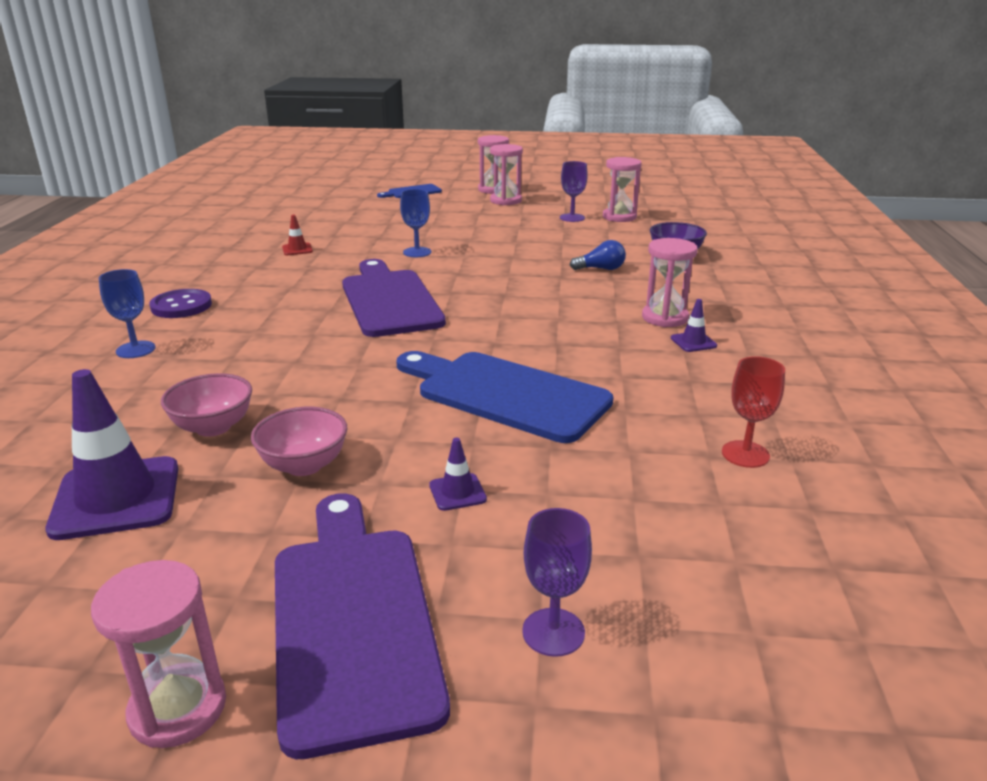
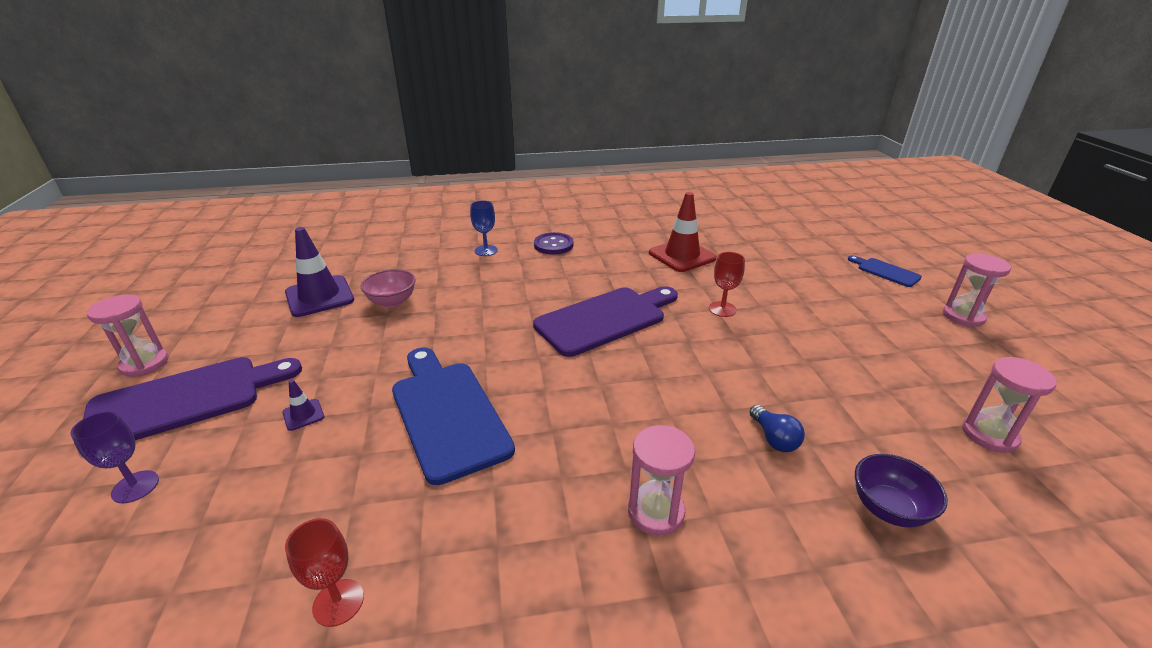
camera: 75 degrees right, 5 degrees up
pink bowl [251,407,347,476] -> none
red traffic cone [282,215,313,255] -> red traffic cone [649,192,717,272], size x2.23
blue cutting board [396,351,613,443] -> blue cutting board turned 45 degrees counterclockwise [392,347,515,485]
blue goblet [400,189,431,257] -> red goblet [709,252,745,317]
pink hourglass [490,144,523,205] -> none
purple goblet [560,161,588,222] -> none
purple traffic cone [671,299,717,352] -> none

